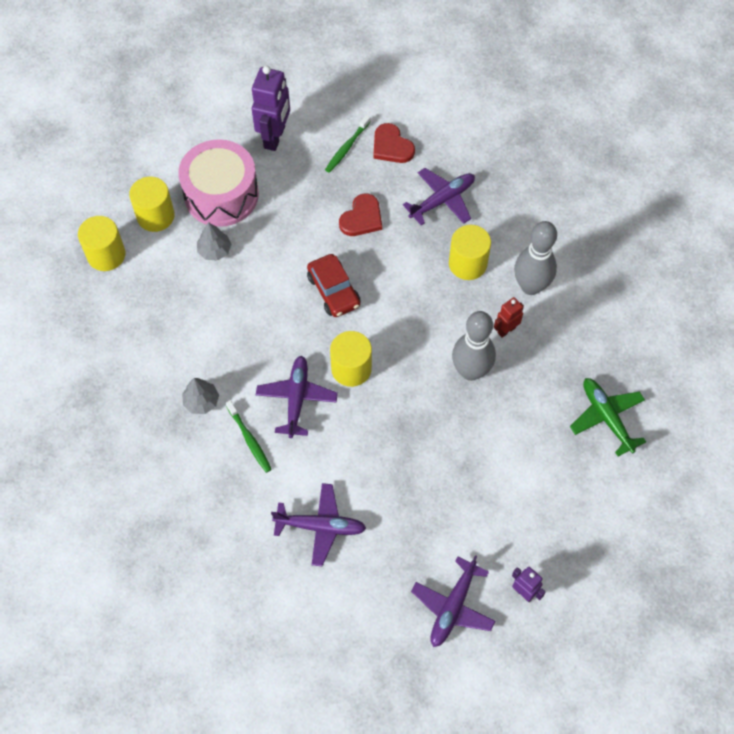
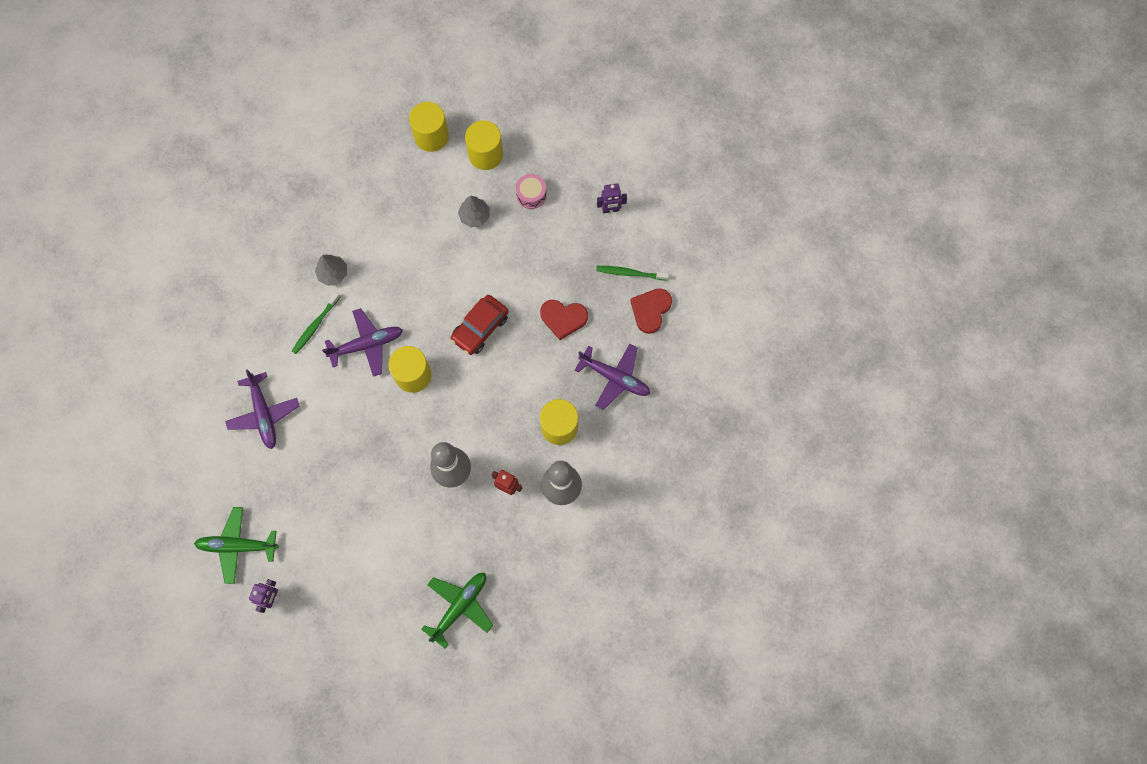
camera: 65 degrees right, 10 degrees up
pink drum [178,139,259,227] -> pink drum [516,174,547,209], size x0.44
purple robot [252,66,290,151] -> purple robot [597,183,627,213], size x0.54
purple plane [411,555,495,647] -> green plane [194,507,279,584]

